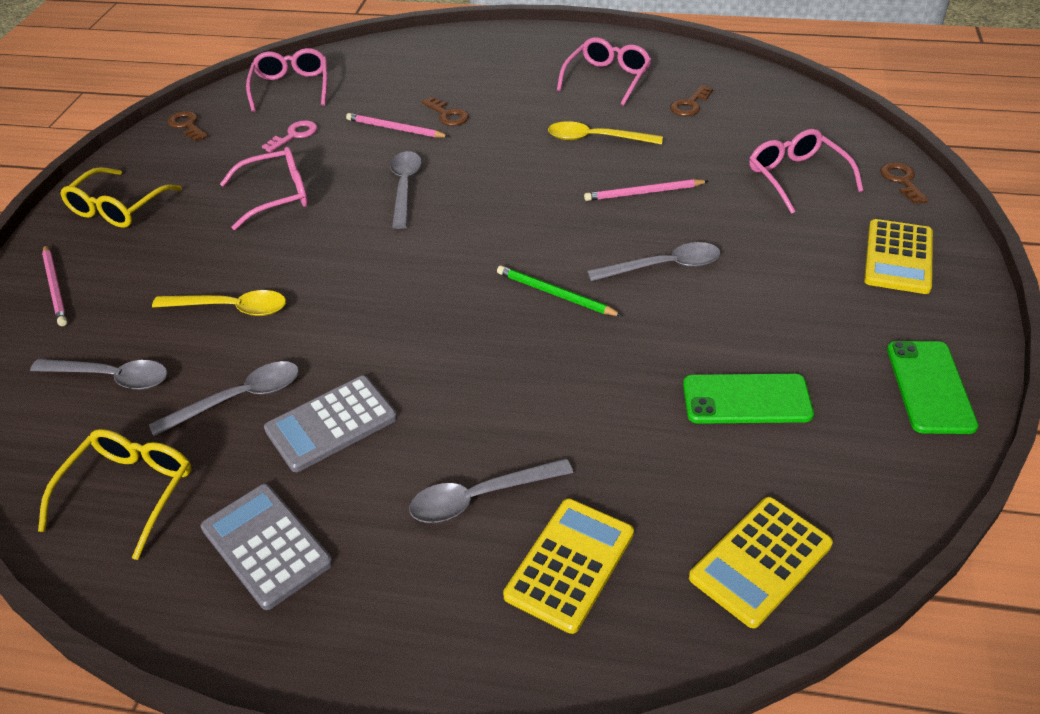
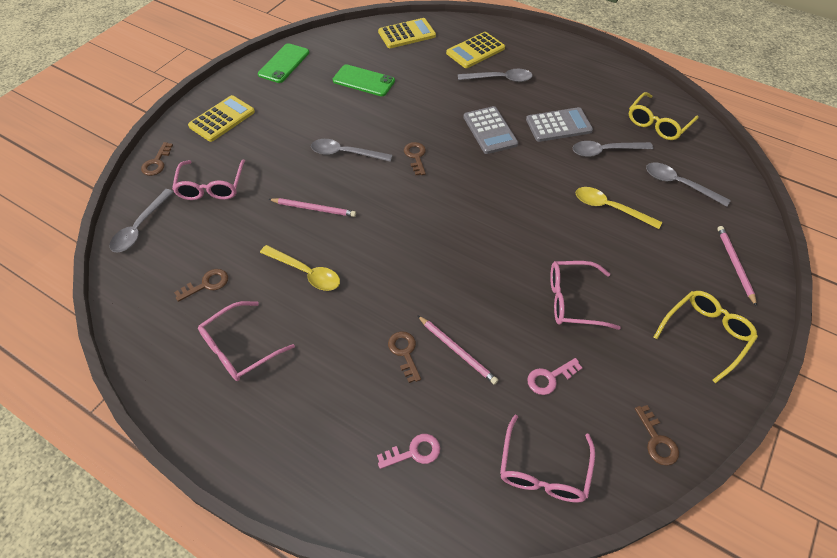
camera: 160 degrees left, 10 degrees up
grey calculator [201,484,333,610] -> grey calculator moved to [464,106,518,154]
grey spoon [390,151,422,229] -> grey spoon moved to [110,189,173,253]
green pencil [497,266,622,316] -> brown key [404,142,426,175]
none -> pink key [377,434,440,469]

